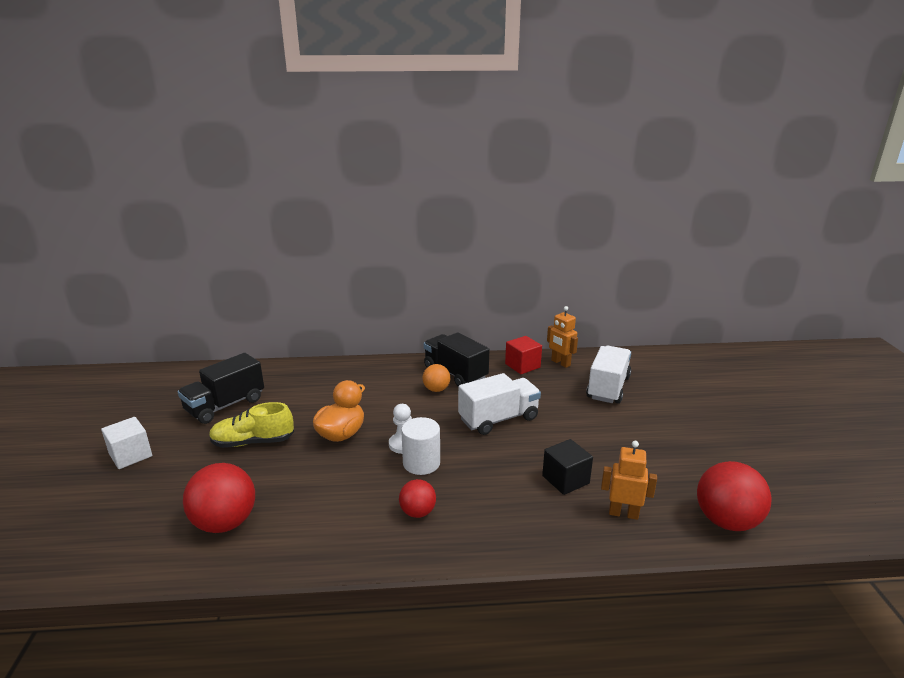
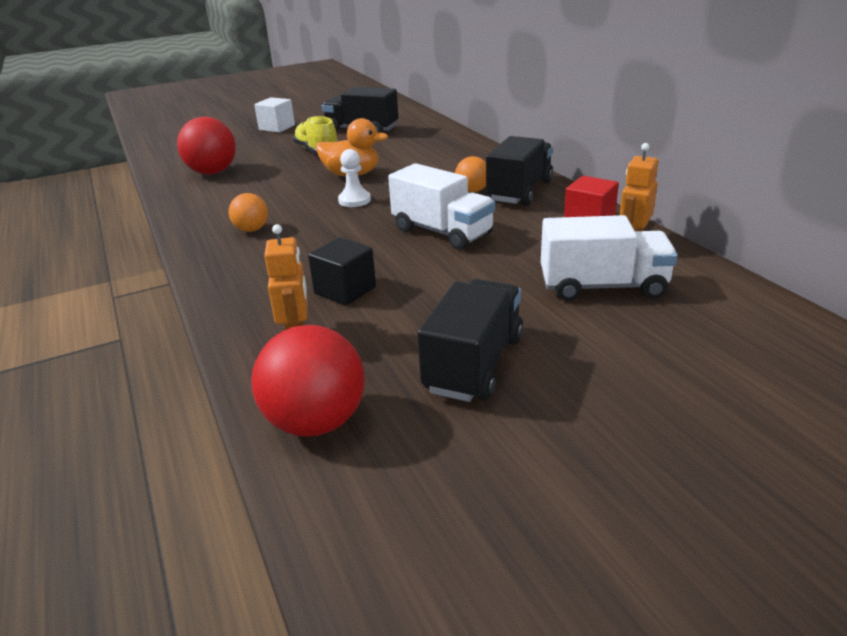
camera: 70 degrees right, 5 degrees up
red ball [399,479,436,518] -> orange ball [228,193,268,232]
white cylinder [401,417,440,475] -> none
none -> black truck [417,279,523,402]

